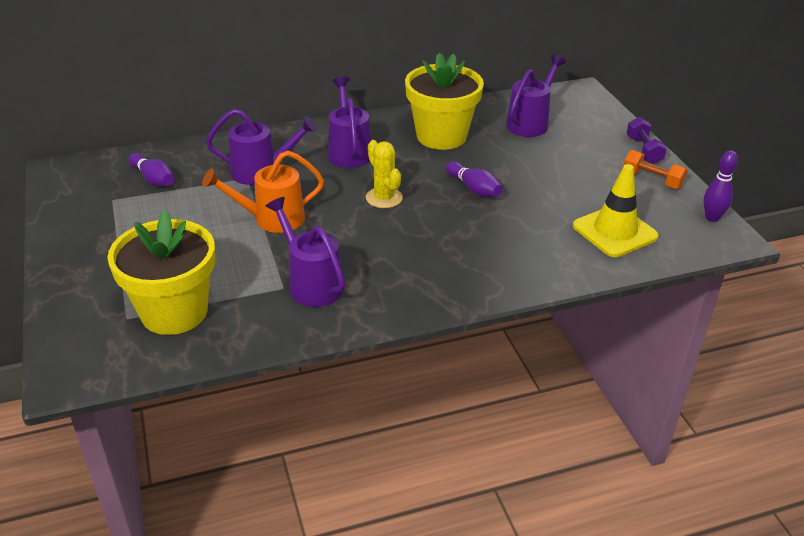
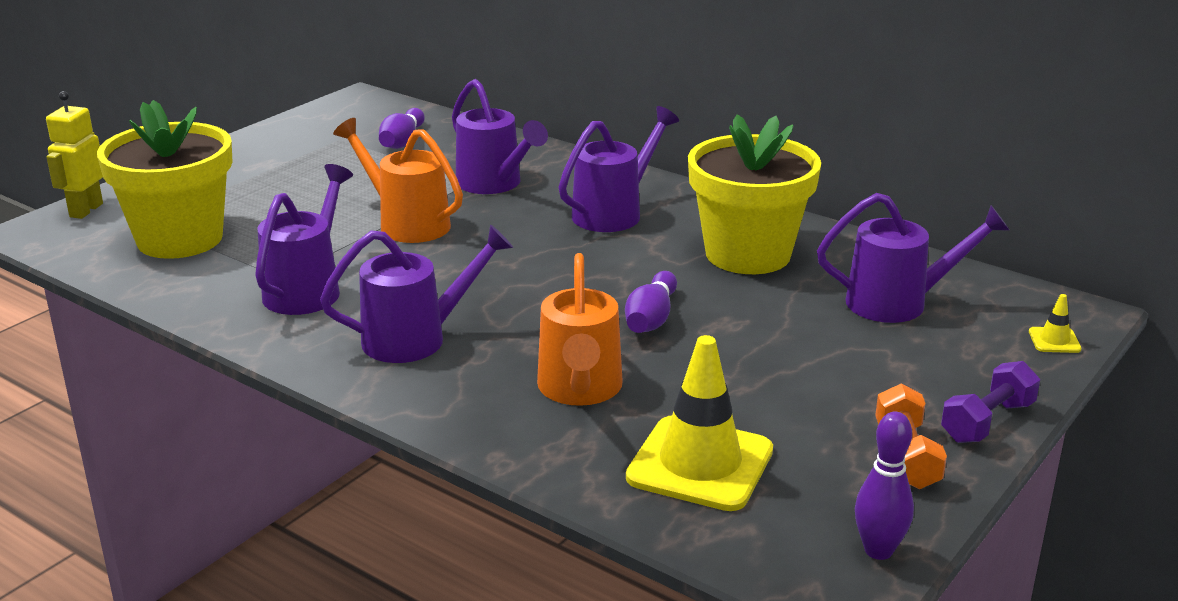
camera: 55 degrees right, 10 degrees down
yellow cactus [366,140,403,208] -> none
none -> yellow robot [46,91,103,219]
none -> purple watering can [320,224,513,363]
none -> orange watering can [537,253,623,406]
none -> yellow traffic cone [1029,294,1082,353]

